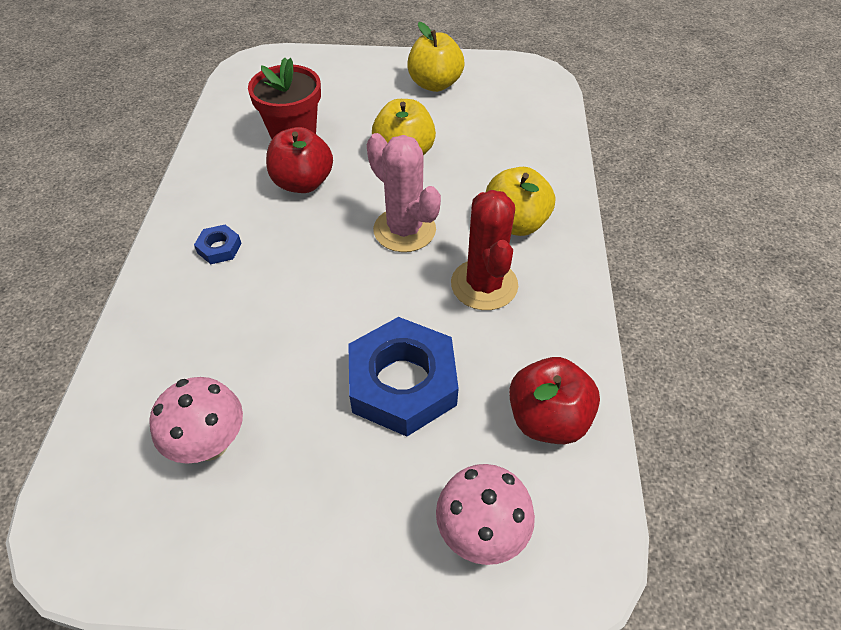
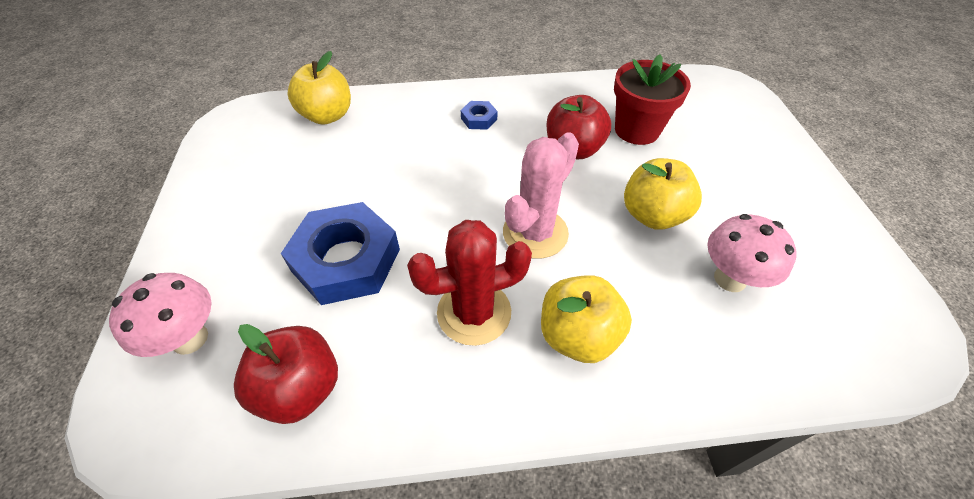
camera: 80 degrees right, 0 degrees up
pink mushroom [149,377,243,464] -> pink mushroom moved to [707,214,797,292]
yellow apple [407,22,464,92] -> yellow apple moved to [288,51,351,125]

